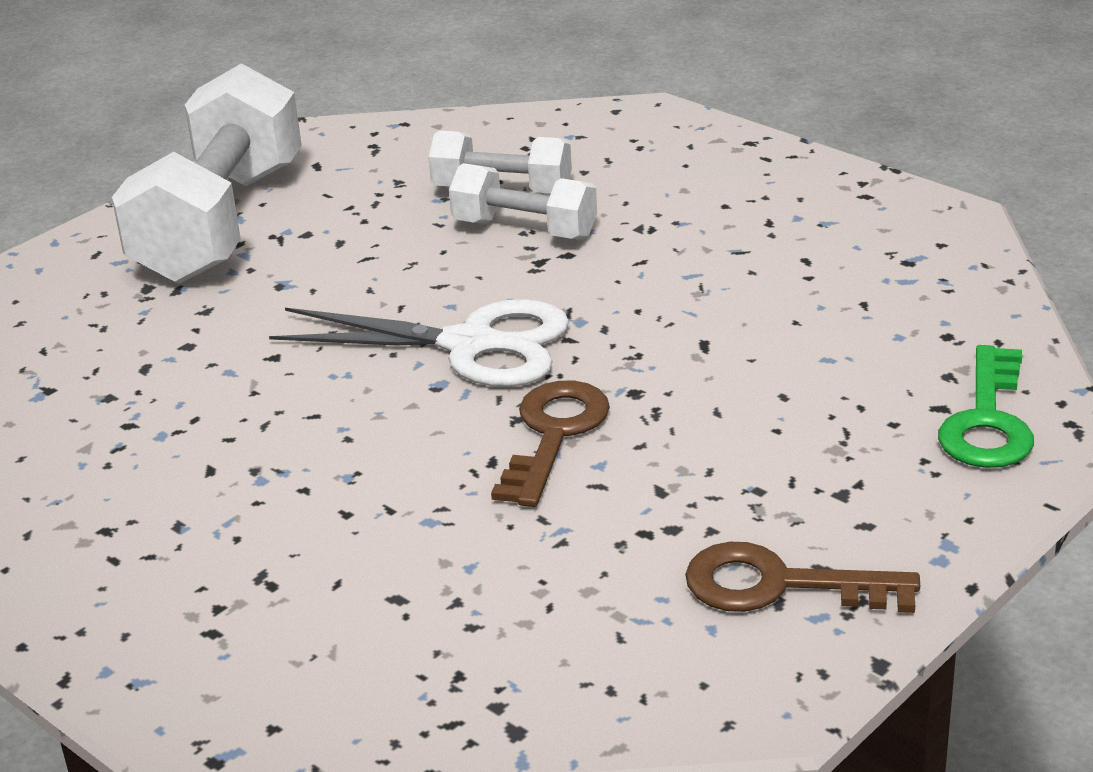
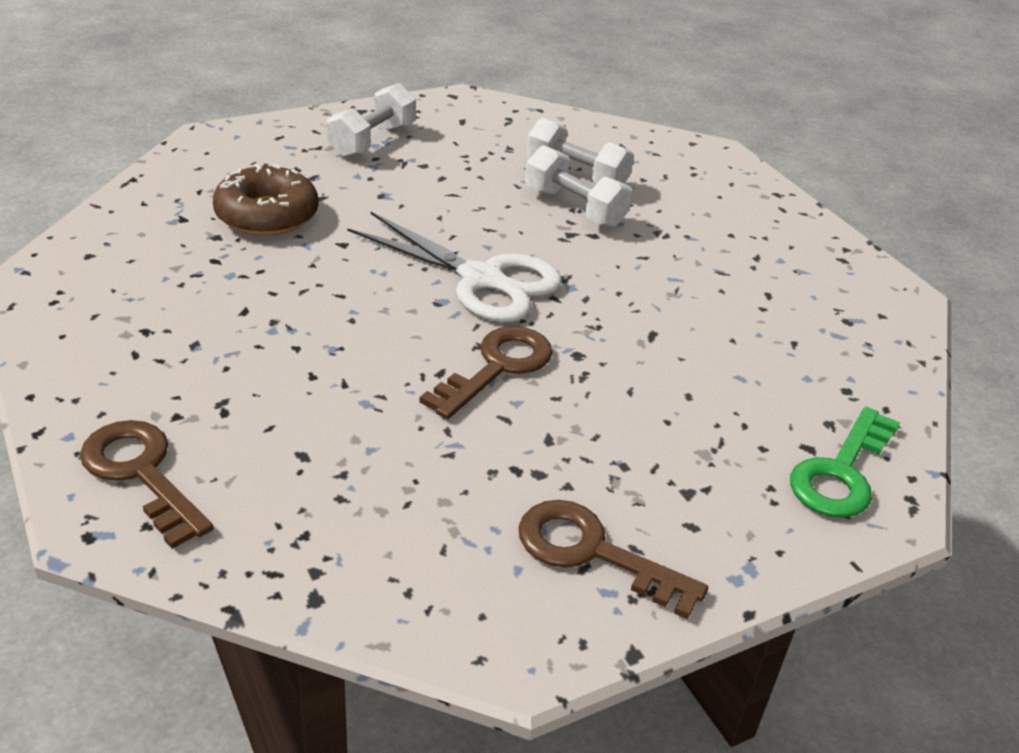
camera: 15 degrees right, 5 degrees up
white dumbbell [112,63,302,283] -> white dumbbell [327,83,416,158], size x0.53
none -> brown key [80,420,213,549]
none -> brown donut [213,164,319,236]

